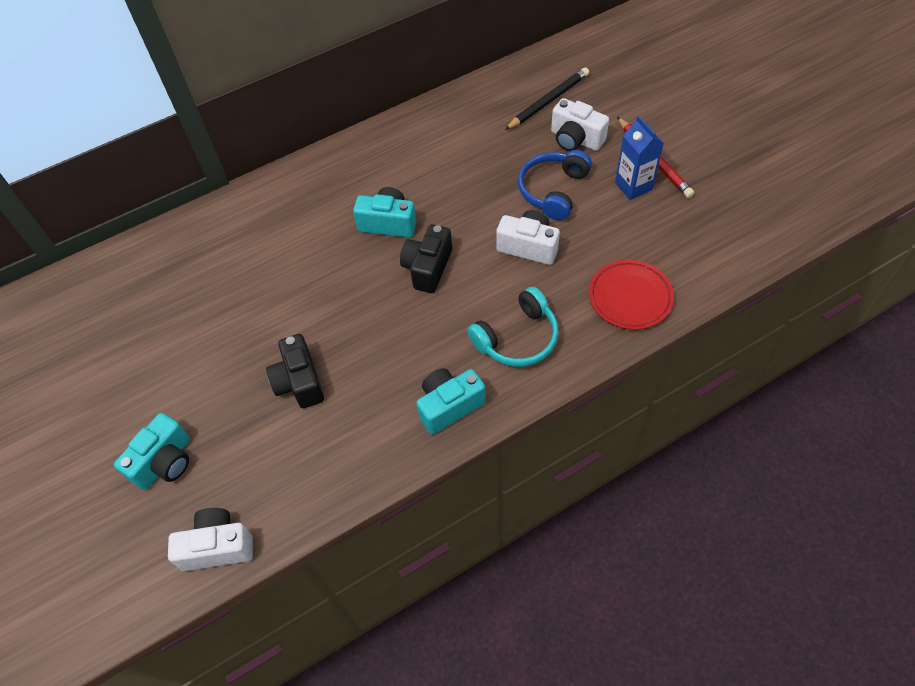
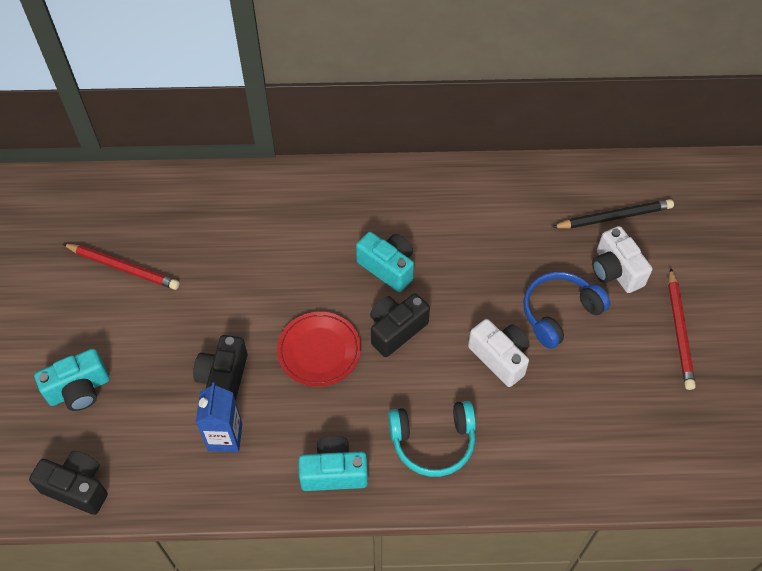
camera: 25 degrees right, 0 degrees up
white camera [168,508,253,571] -> black camera [29,451,108,515]
red plate [589,260,674,330] -> red plate moved to [277,312,361,387]
blue carton [615,115,664,200] -> blue carton moved to [196,382,242,452]
none -> red pencil [63,244,180,290]

